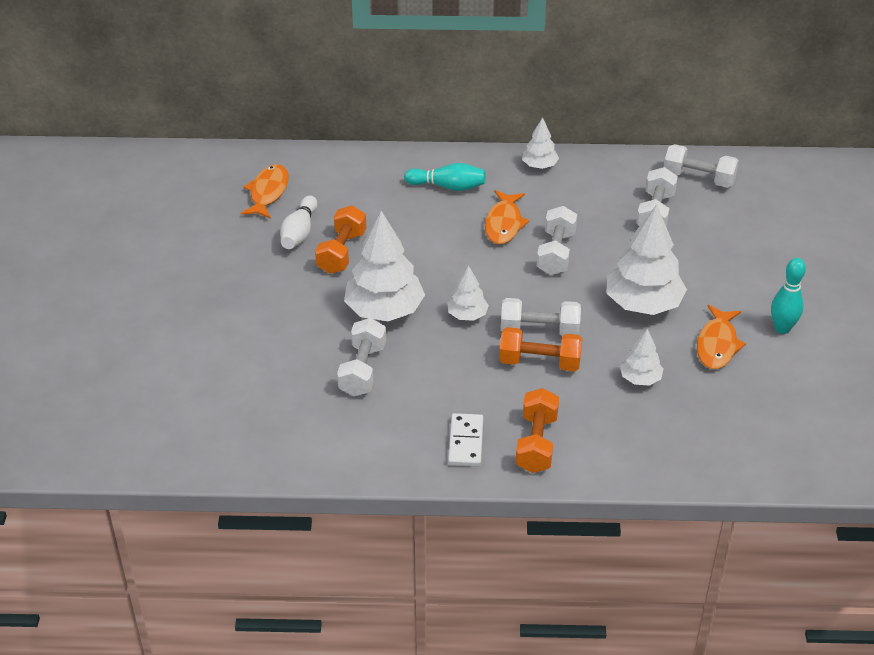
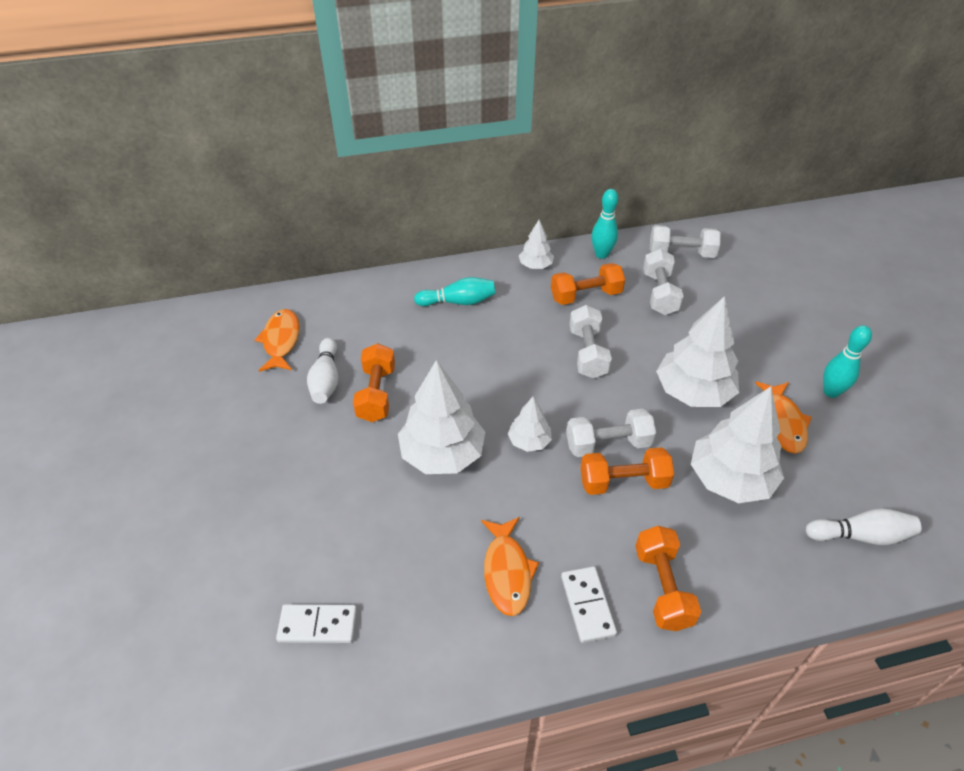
camera: 15 degrees left, 5 degrees up
white dumbbell [337,318,386,396] -> none
orange fish [485,190,530,244] -> orange fish moved to [481,517,539,616]
white tree [620,329,663,386] -> white tree [691,387,784,503], size x1.94
none -> white domino [276,604,357,643]
none -> orange dumbbell [551,263,625,305]
none -> turquoise bowling pin [591,189,618,259]
none -> white bowling pin [806,508,921,545]

